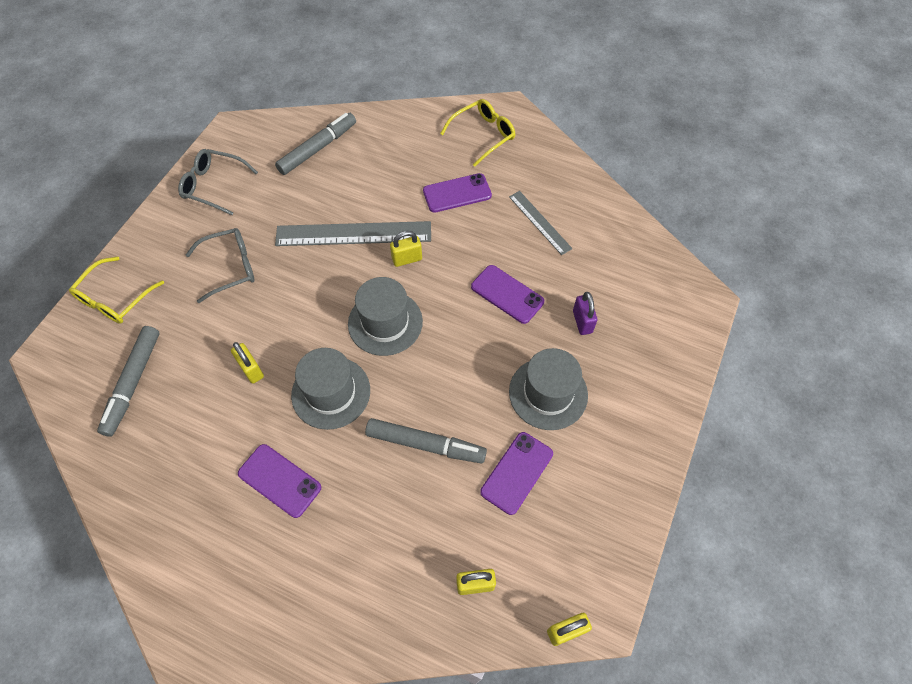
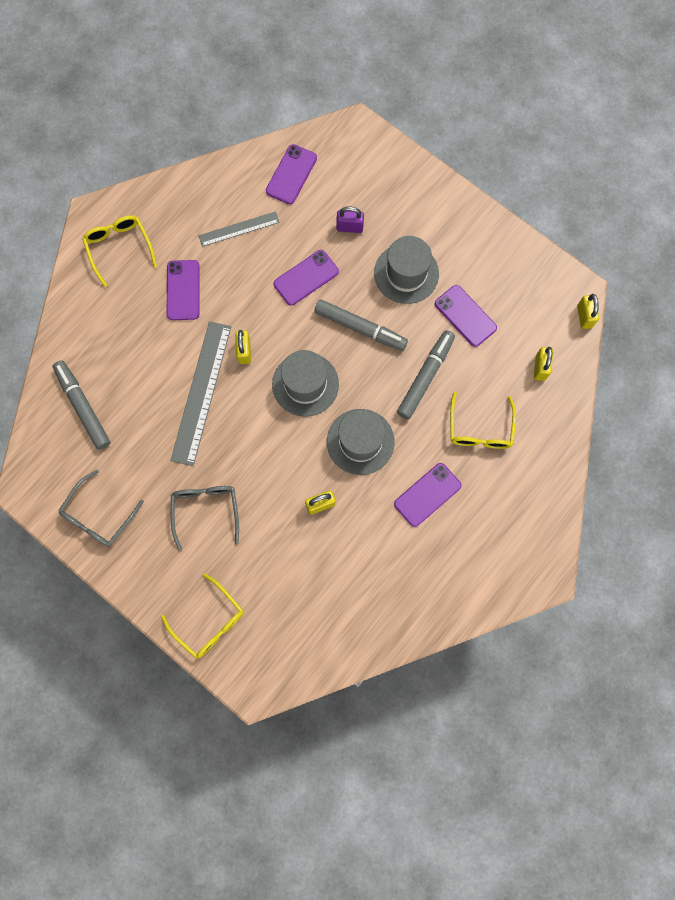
camera: 75 degrees left, 15 degrees up
grey marker [97,326,160,437] -> grey marker moved to [314,299,408,351]
none -> purple phone [266,144,317,204]
none -> yellow glasses [450,391,516,449]

